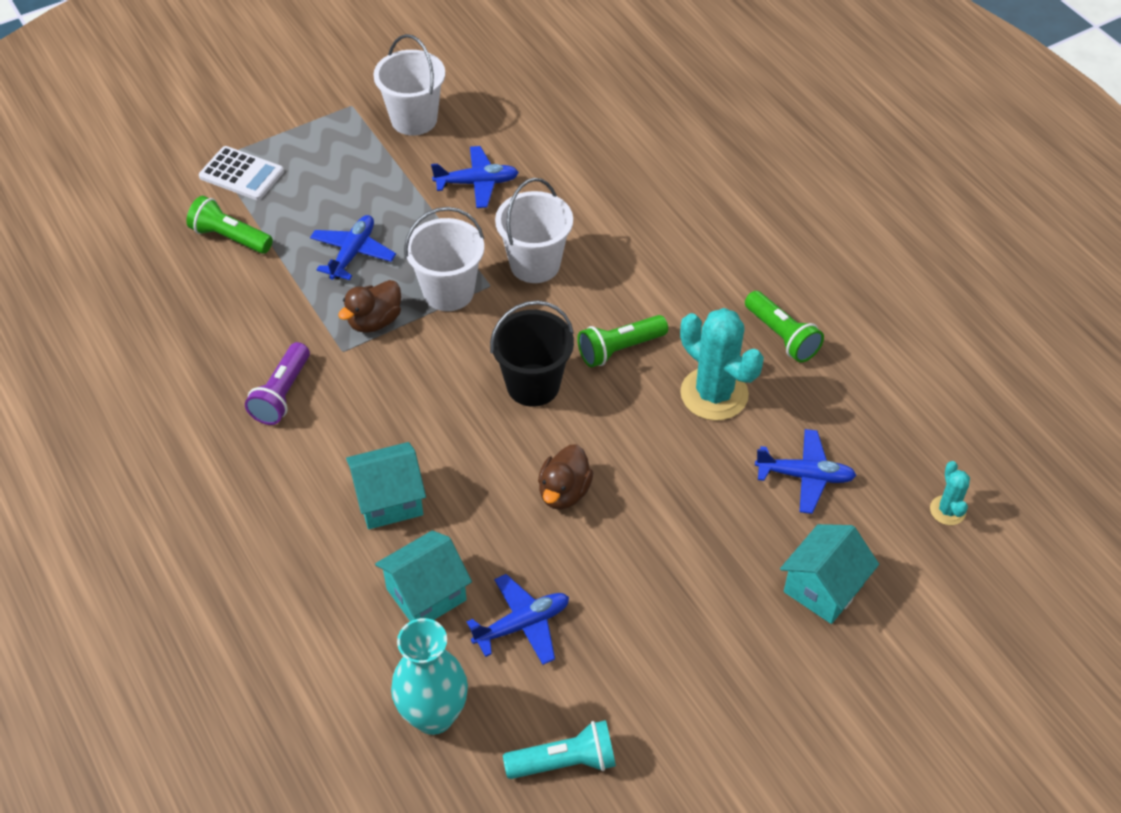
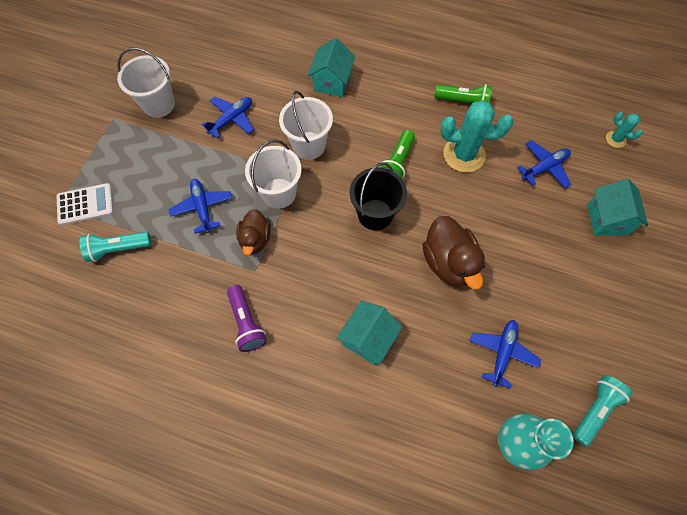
camera: 40 degrees left, 15 degrees up
green flashlight [186,196,273,254] -> turquoise flashlight [80,232,151,262]
turquoise house [375,530,472,621] -> turquoise house moved to [308,38,355,97]
brown duck [538,444,593,510] -> brown duck [423,216,485,289], size x1.56

